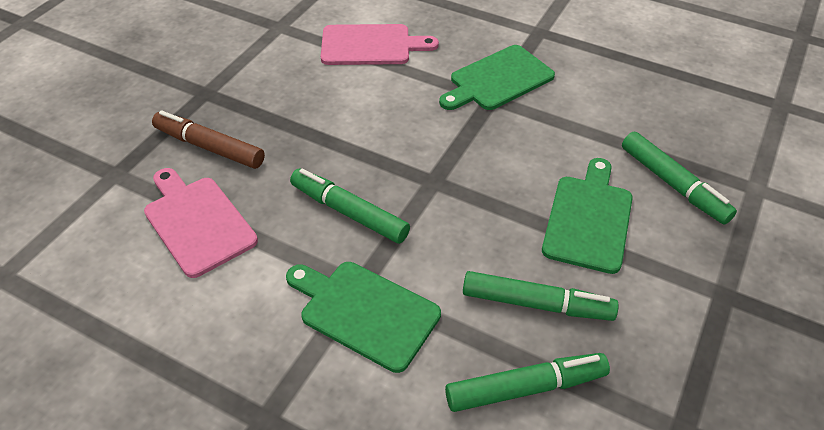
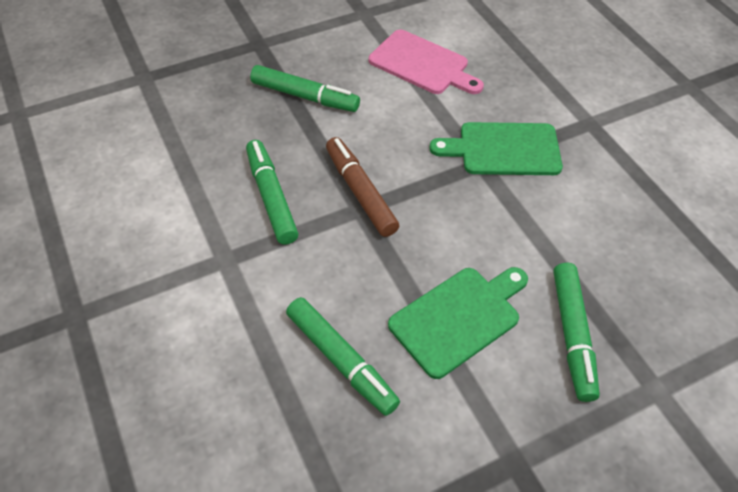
camera: 35 degrees right, 5 degrees up
pink cutting board [144,168,258,278] -> none
brown marker [152,111,265,169] -> brown marker moved to [326,137,399,237]
green cutting board [286,262,441,373] -> none
green marker [445,353,610,412] -> green marker moved to [250,65,360,112]

